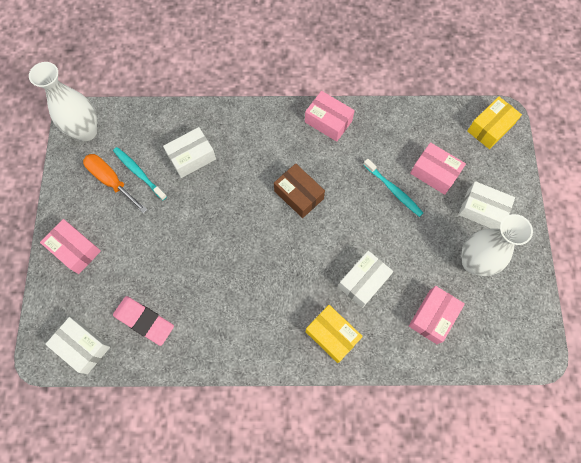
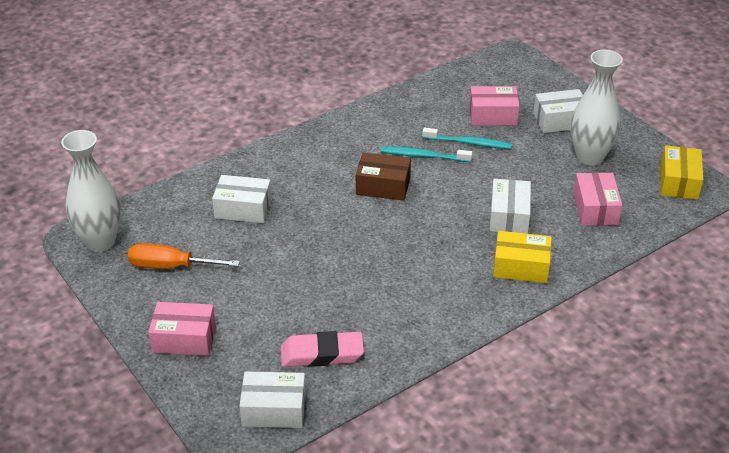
camera: 35 degrees left, 30 degrees down
turquoise toothbrush [113,147,167,201] -> turquoise toothbrush moved to [381,147,472,162]
white box [163,127,216,178] -> white box turned 75 degrees clockwise [212,175,272,223]
pink box [305,91,355,142] -> none
yellow box [467,97,522,149] -> yellow box moved to [660,145,703,200]

